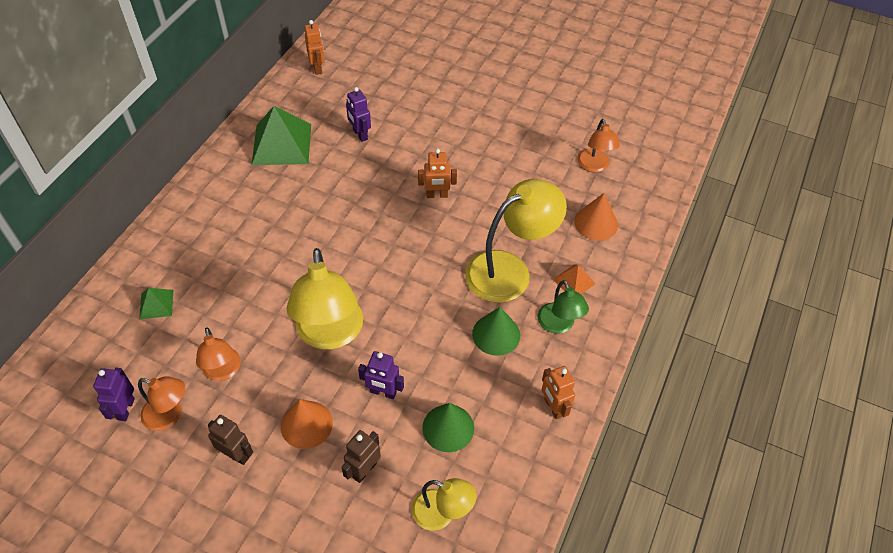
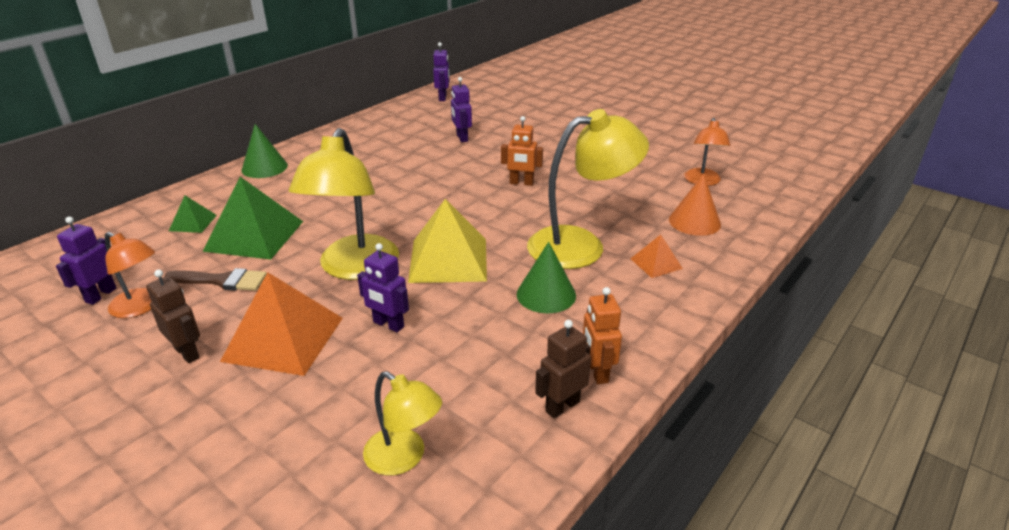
camera: 15 degrees right, 20 degrees down
orange lamp [196,327,241,381] -> brown brush [164,268,267,291]
green pyramid [252,106,311,165] -> green pyramid moved to [203,177,303,260]
orange cone [281,400,333,449] -> orange pyramid [220,272,343,376]
orange robot [304,20,325,75] -> purple robot [433,42,450,101]
brown robot [341,430,381,483] -> brown robot moved to [535,320,591,418]
green cone [422,403,474,452] -> green cone moved to [241,124,288,178]
green lamp [538,280,589,334] -> none
none -> yellow pyramid [408,199,487,283]

